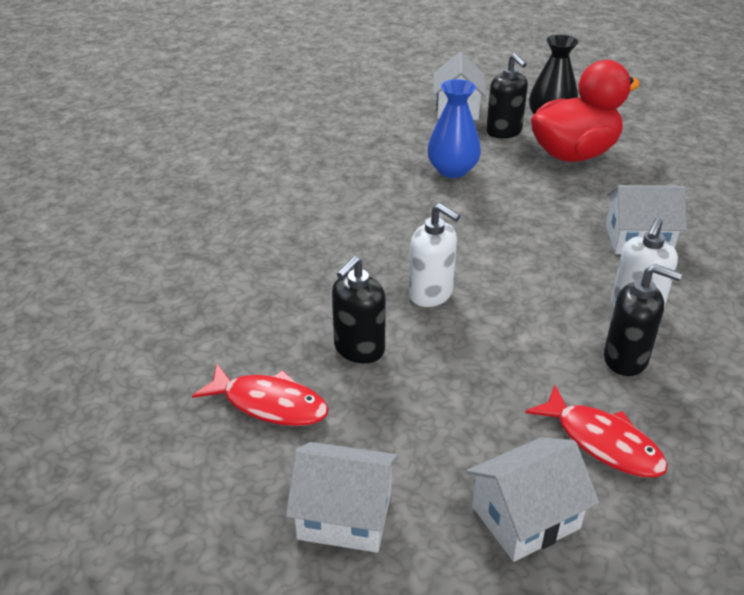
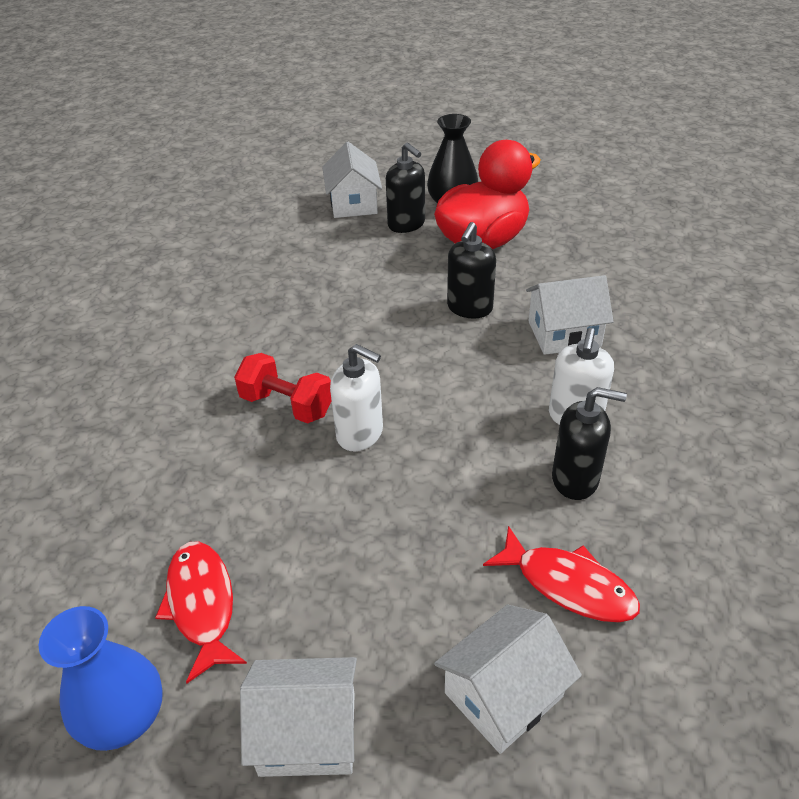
camera: 10 degrees left, 5 degrees up
red fish [192,364,329,426] -> red fish turned 120 degrees counterclockwise [155,541,247,683]
black soap dispenser [332,256,386,363] -> black soap dispenser moved to [447,222,496,319]
blue vase [427,79,481,178] -> blue vase moved to [39,606,163,751]
none -> red dumbbell [234,353,332,424]

